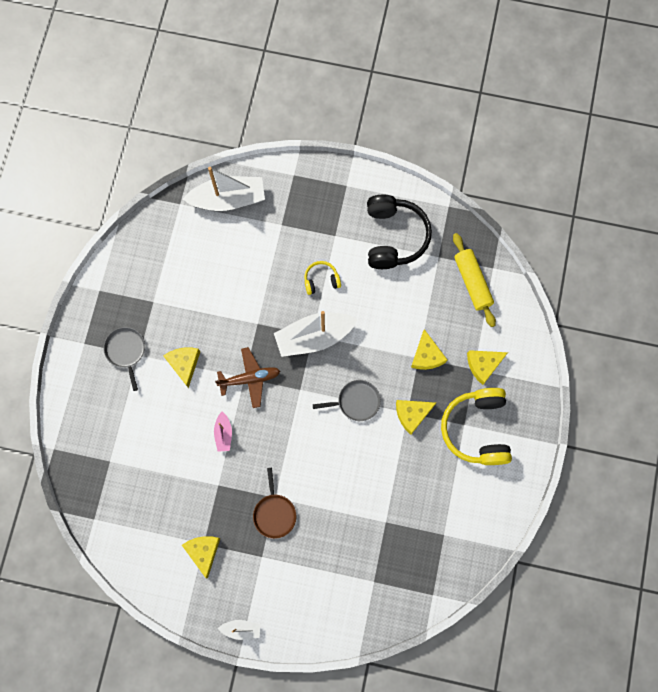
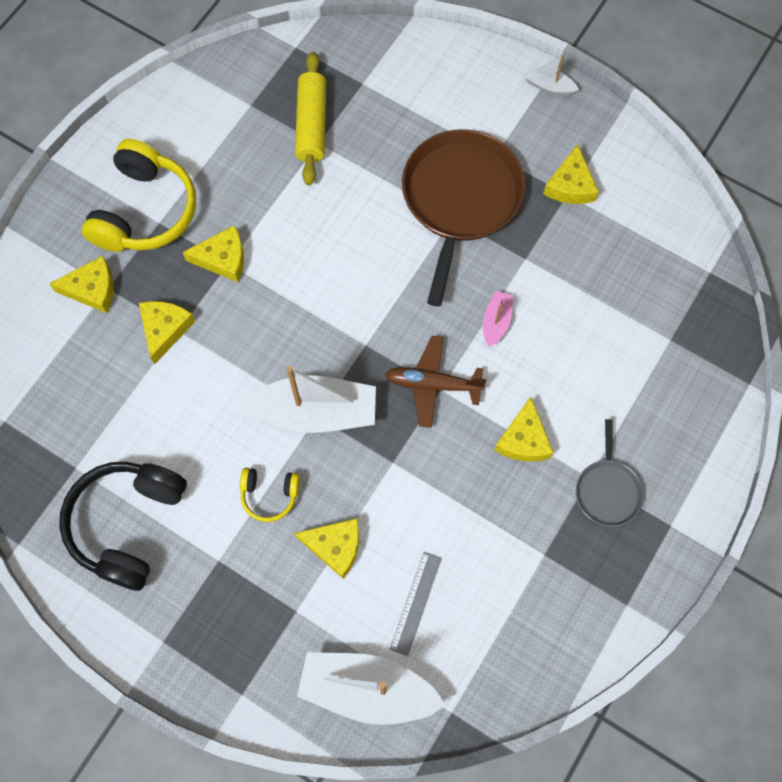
camera: 160 degrees left, 5 degrees down
brown pan [253,468,296,539] -> brown pan [402,129,525,307], size x1.99
grey pan [313,380,381,421] -> none
yellow rolling pin [453,233,496,327] -> yellow rolling pin moved to [295,52,326,185]
none -> yellow cheese [294,518,359,579]
none -> grey ruler [390,552,442,656]

